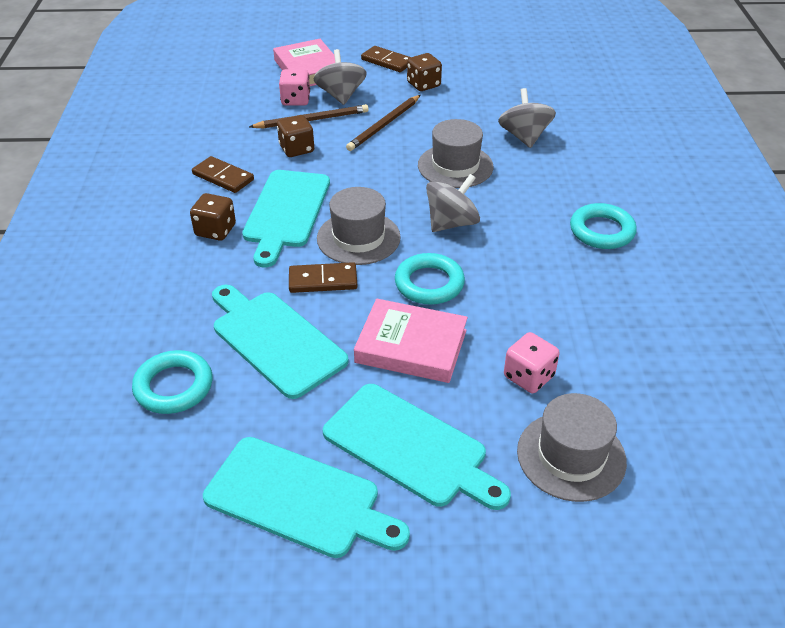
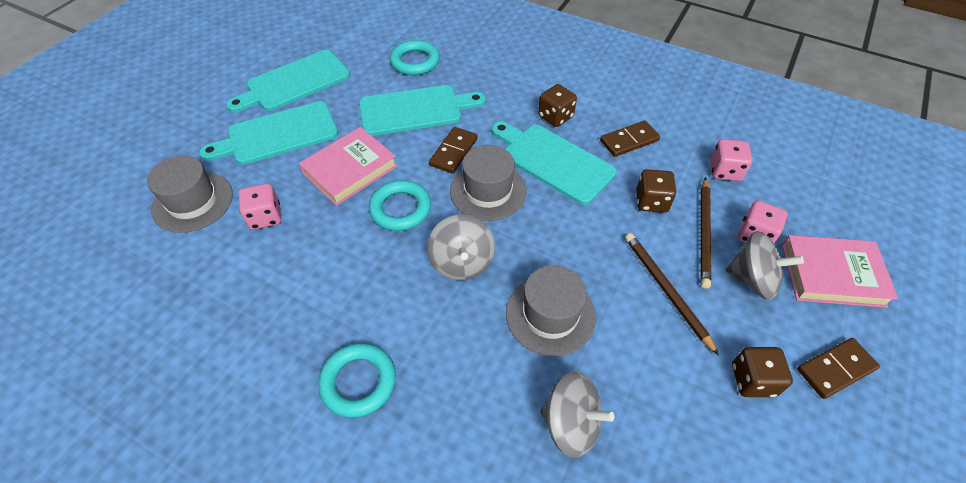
camera: 120 degrees right, 10 degrees up
none -> pink dice [710,139,752,181]

